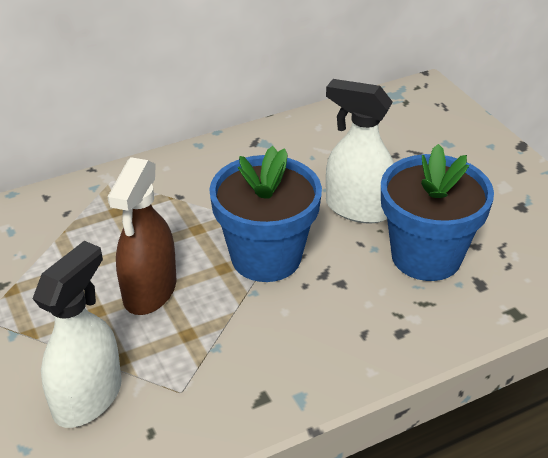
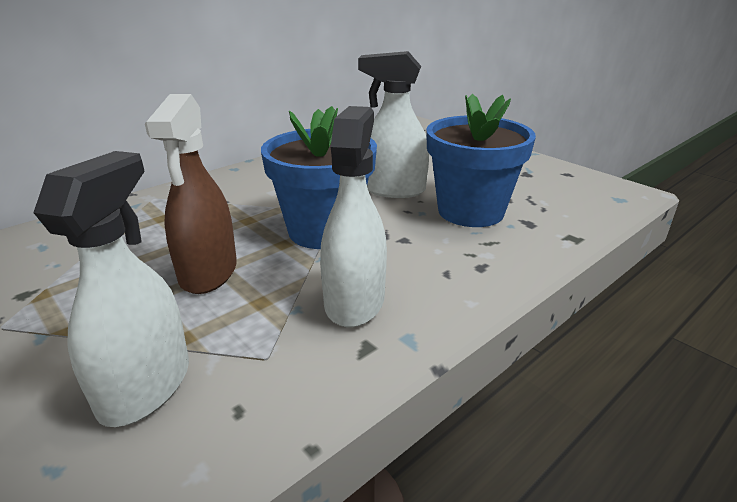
camera: 15 degrees left, 10 degrees down
none -> white spray bottle [320,106,387,327]

